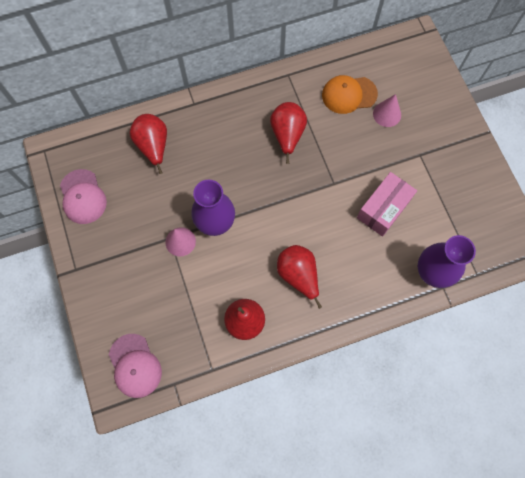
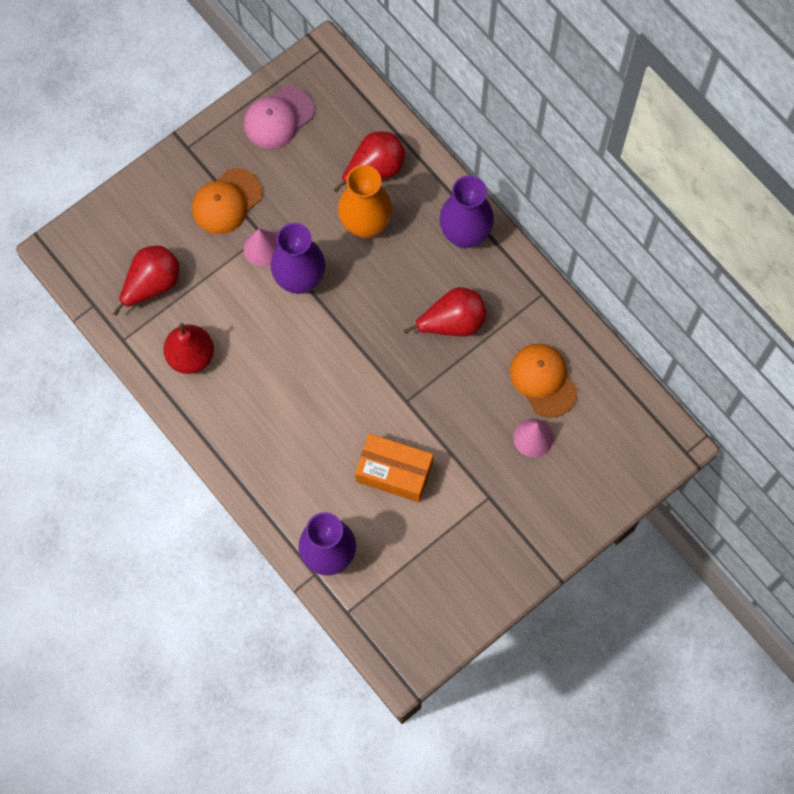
camera: 70 degrees right, 0 degrees up
pink cap [109,334,162,398] -> none
red pear [277,245,322,309] -> red pear moved to [113,246,179,316]
pink box [357,172,417,237] -> orange box [355,434,433,502]
none -> orange cap [192,168,262,234]
none -> orange vase [338,165,392,238]
none -> purple vase [439,175,494,248]

